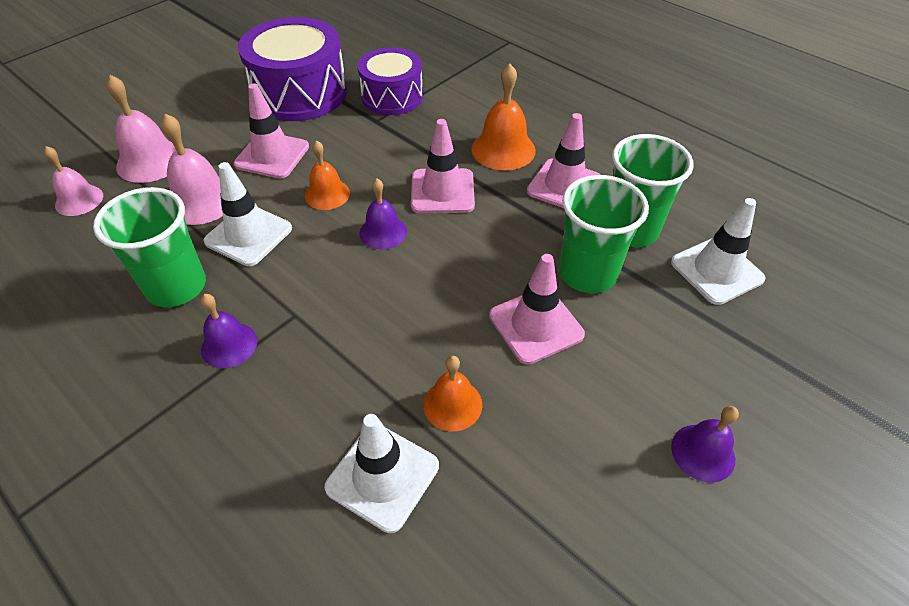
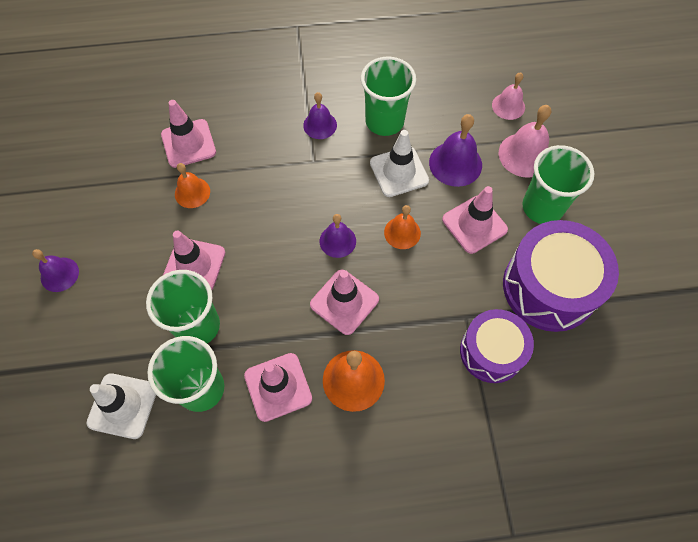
camera: 130 degrees right, 15 degrees up
pink bell [161,114,223,225] -> purple bell [429,114,482,187]
white traffic cone [324,414,439,533] -> pink traffic cone [161,100,216,168]
none -> green cup [522,145,595,224]

